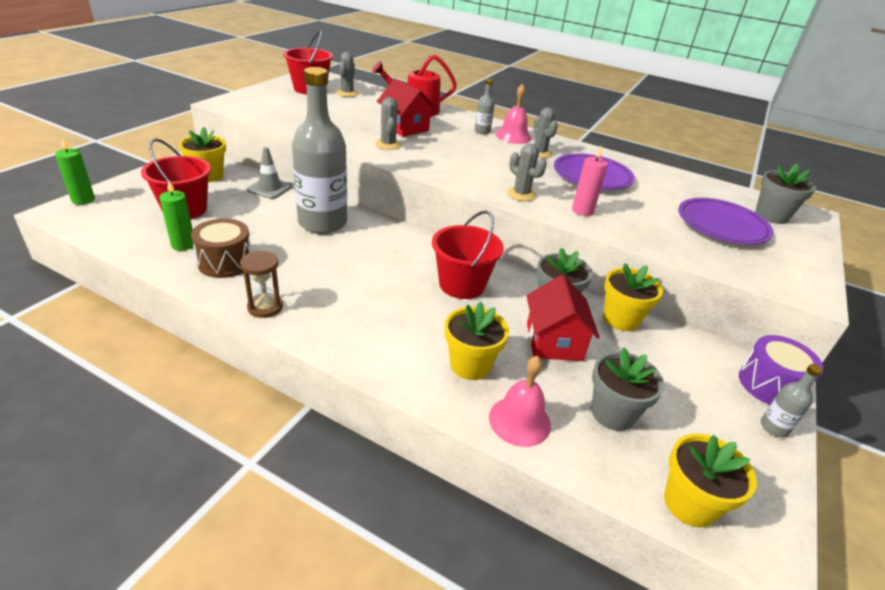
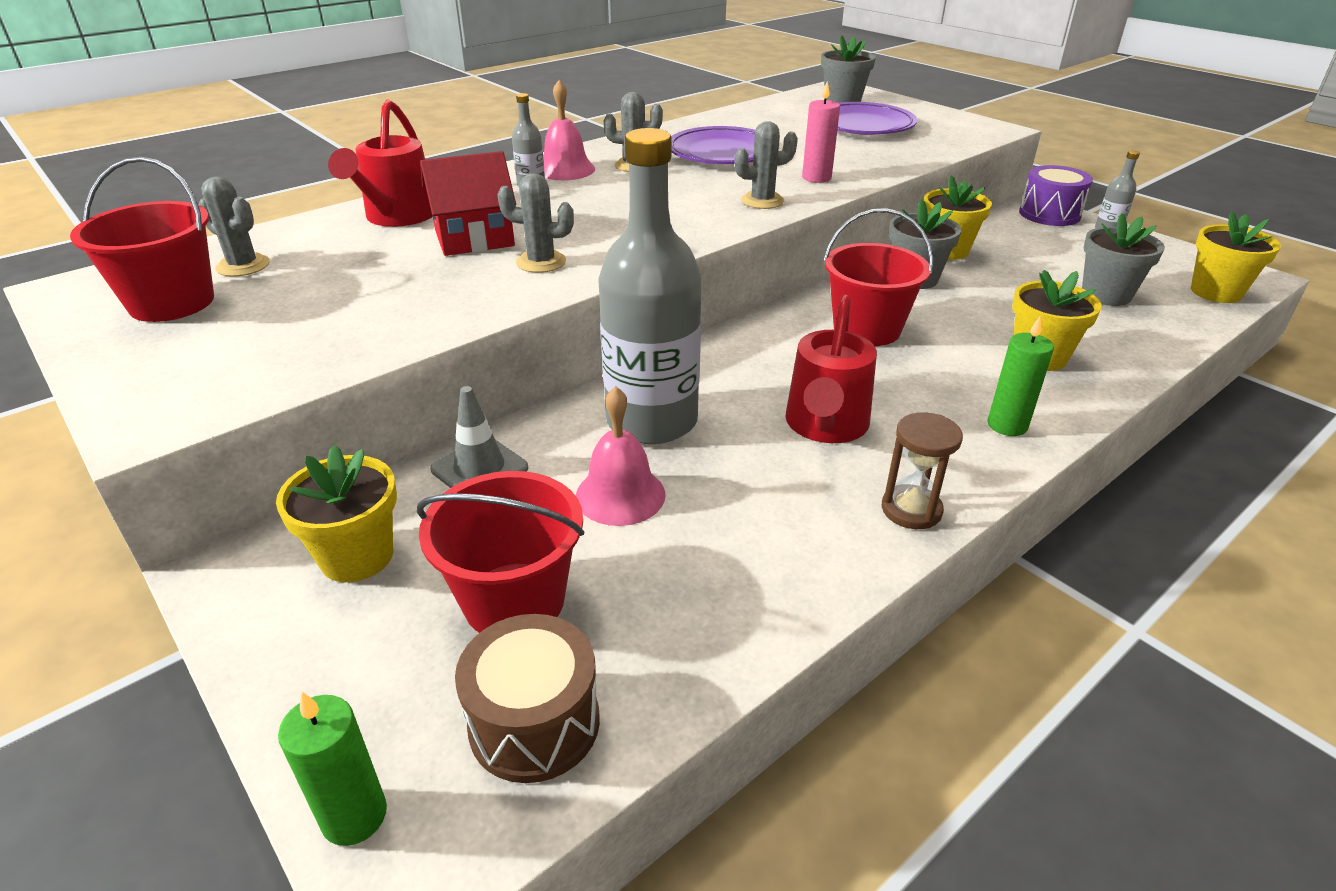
camera: 65 degrees left, 0 degrees up
green candle [159,181,193,251] -> green candle moved to [987,316,1054,436]
brown drum [191,218,252,278] -> brown drum moved to [455,614,600,783]
pink bell [489,356,551,447] -> pink bell moved to [576,386,666,526]
red house [526,275,600,361] -> none
none -> red watering can [785,295,877,443]

